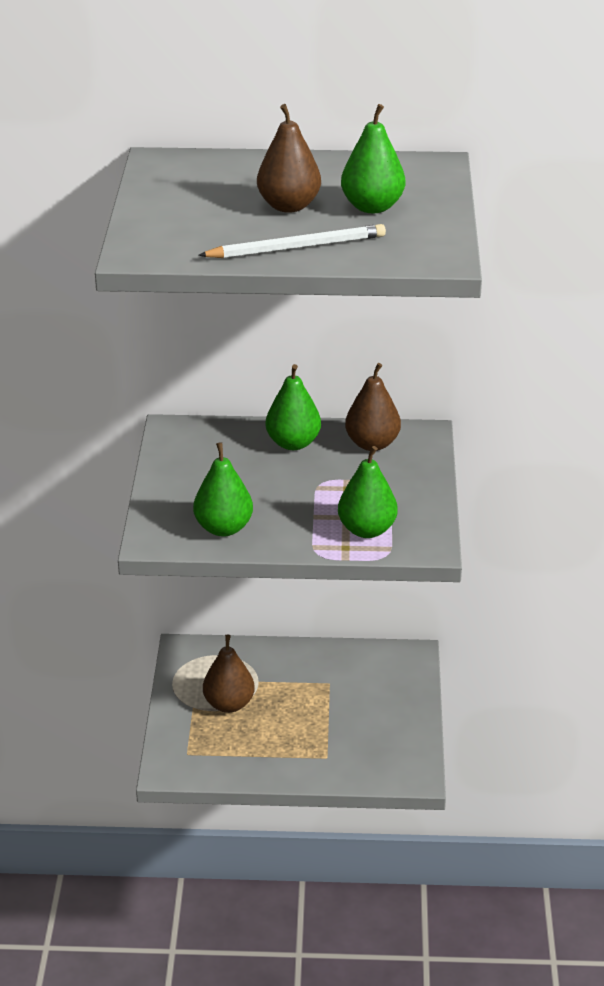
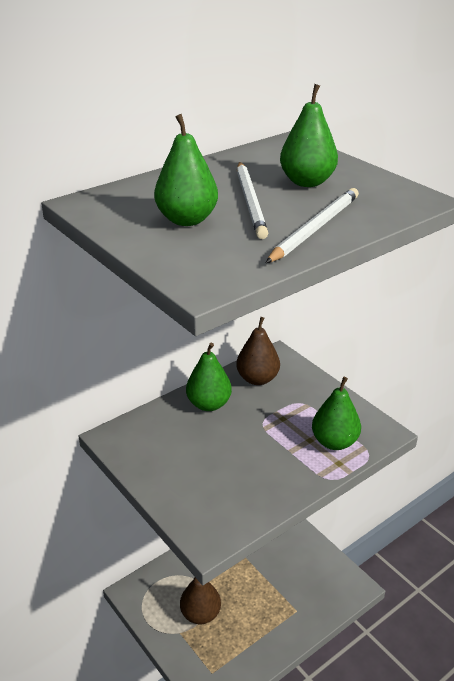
camera: 40 degrees left, 0 degrees up
green pear [193,442,253,536] -> green pear moved to [154,114,218,226]
brown pear [257,104,321,213] -> white pencil [237,162,268,239]

